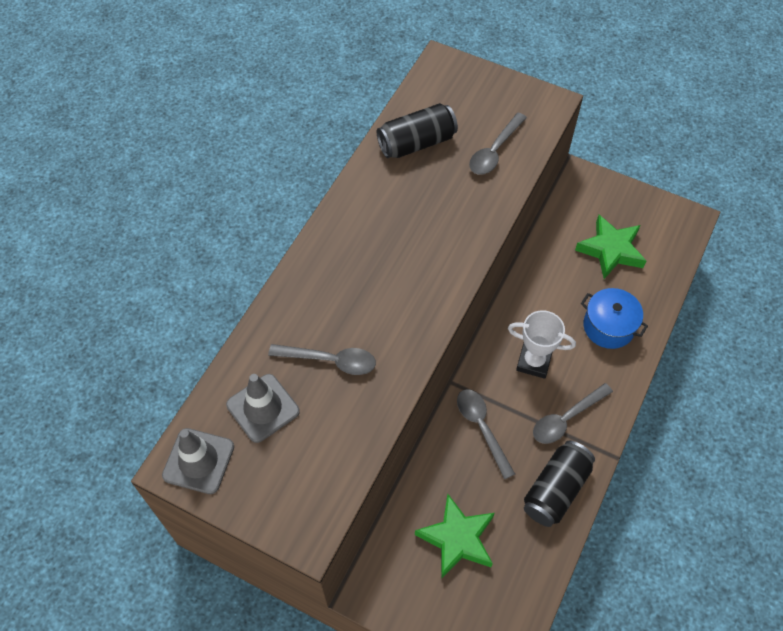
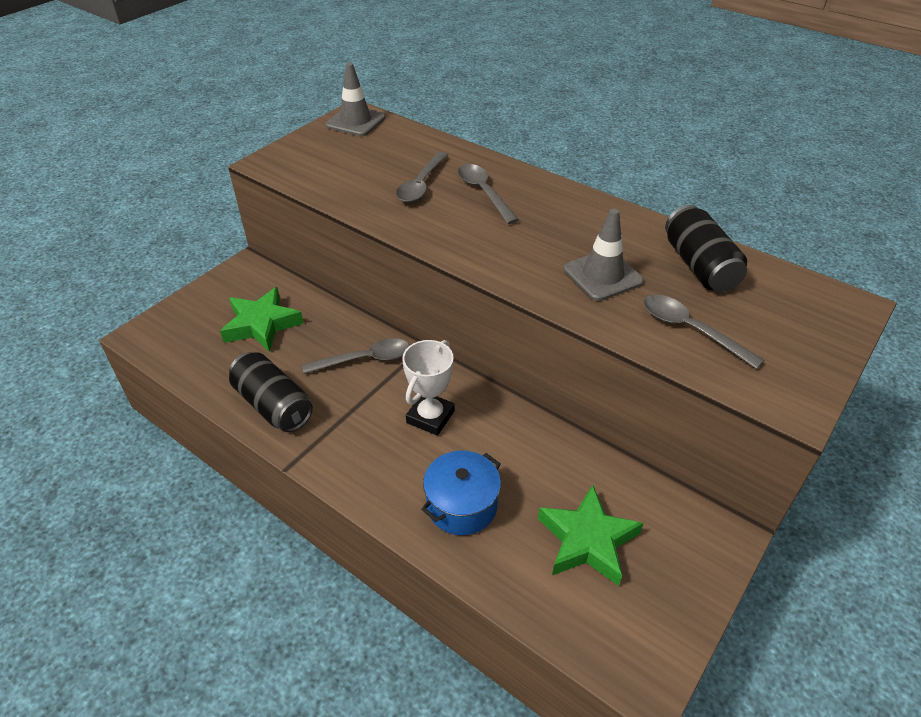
camera: 100 degrees right, 15 degrees down
grey traffic cone [226,374,300,443] -> grey traffic cone moved to [564,208,644,301]
grey spoon [533,383,613,444] -> grey spoon moved to [458,164,519,224]

